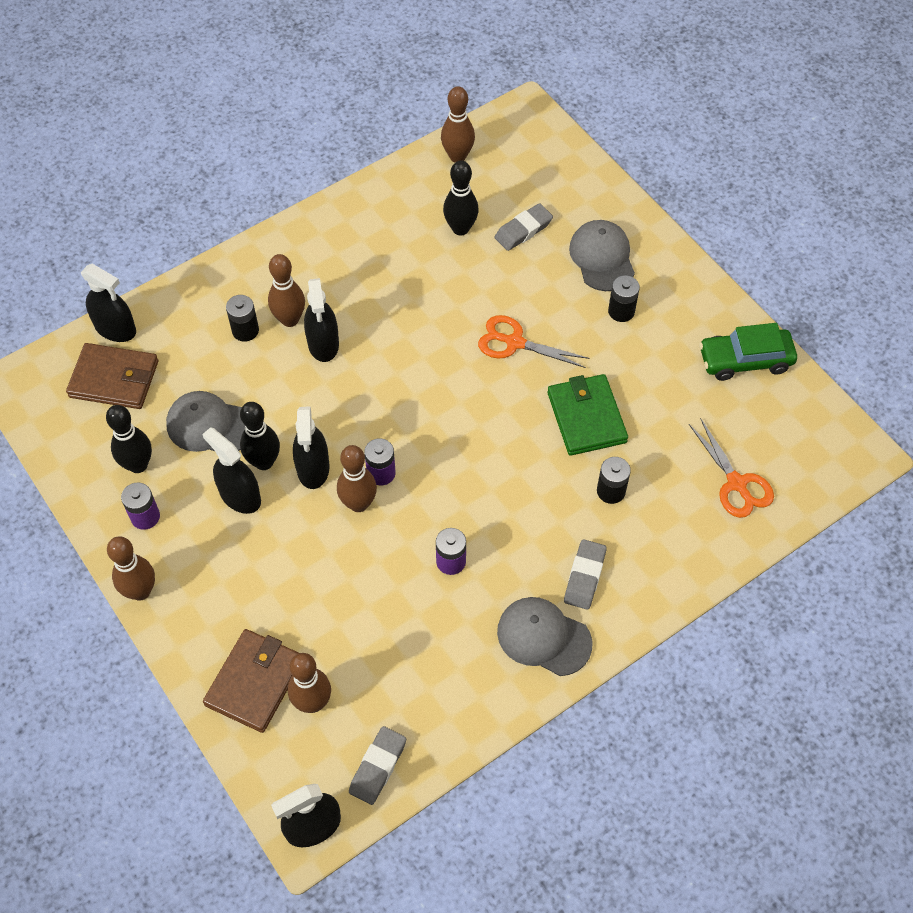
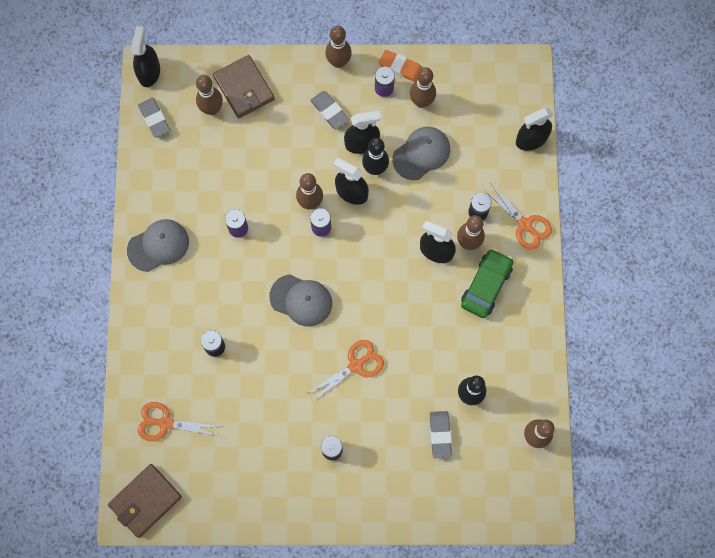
camera: 125 degrees right, 15 degrees up
brown wallet [66,343,158,409] -> brown wallet moved to [108,464,182,538]
black bowling pin [106,405,152,473] -> brown bowling pin [410,67,436,108]
green wallet [547,374,628,456] -> none
grey eraser [564,539,607,610] -> grey eraser moved to [310,91,349,129]
grey cap [569,220,635,291] -> grey cap moved to [269,274,332,326]
green car [699,323,797,381] -> green car moved to [461,248,513,318]
none -> orange eraser [379,50,423,82]
none -> orange scissors [483,183,552,250]

